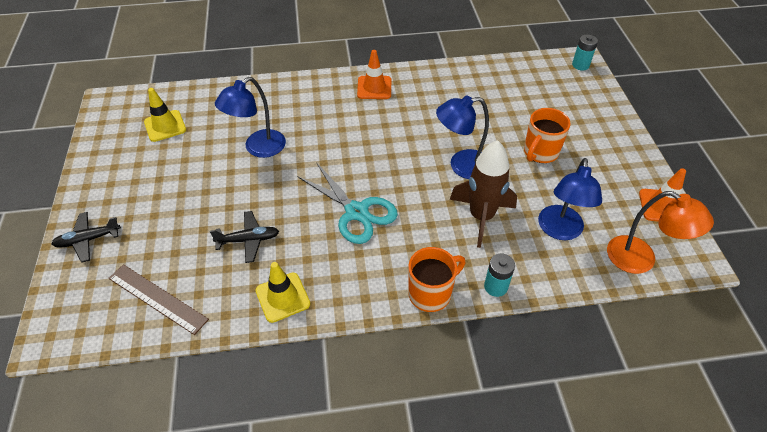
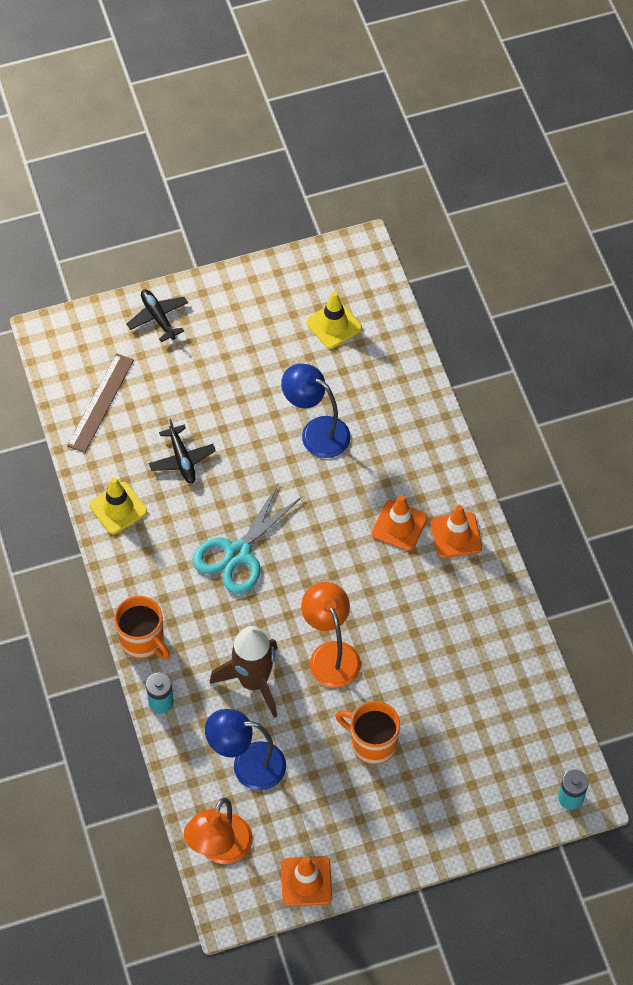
camera: 80 degrees right, 10 degrees up
blue lamp [436,96,489,179] -> orange lamp [301,582,361,688]
none -> orange traffic cone [372,495,428,551]

